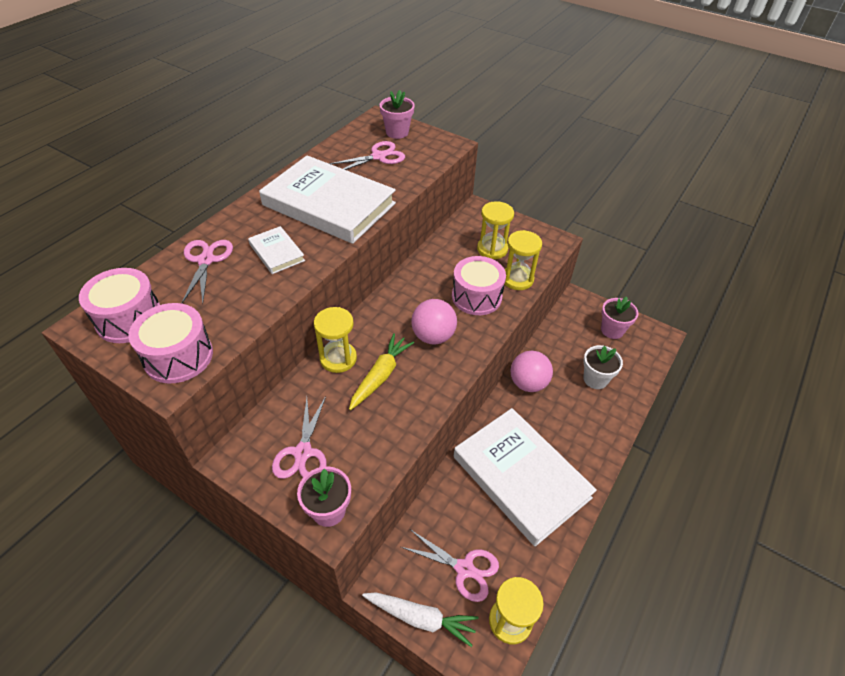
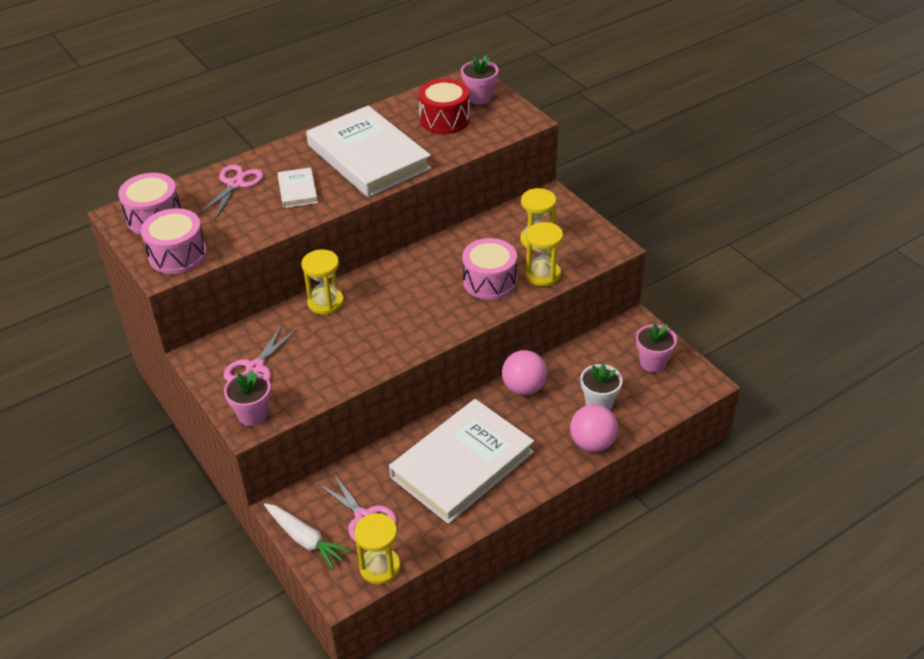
camera: 25 degrees right, 5 degrees down
pink scissors [329,141,405,170] -> red drum [418,78,470,134]
yellow carrot [349,333,414,410] -> none
pink ball [411,299,457,344] -> pink ball moved to [570,404,618,452]
white book [454,408,597,546] -> white book turned 60 degrees clockwise [389,399,534,524]

